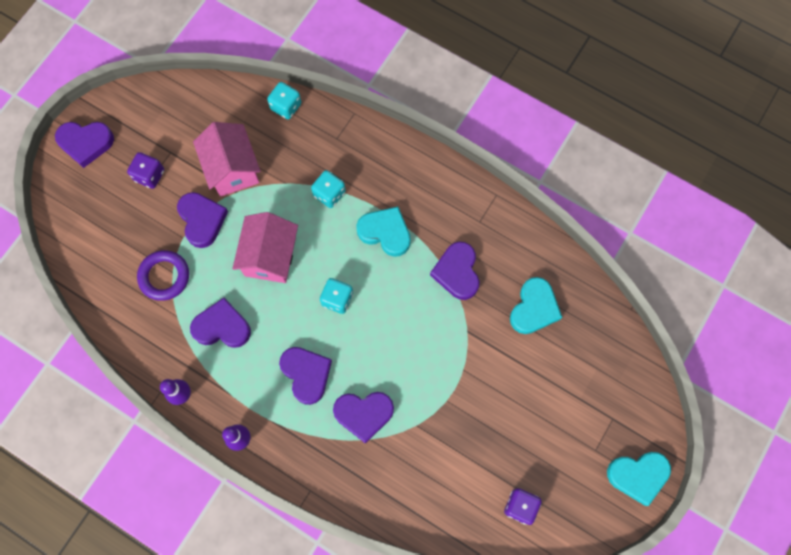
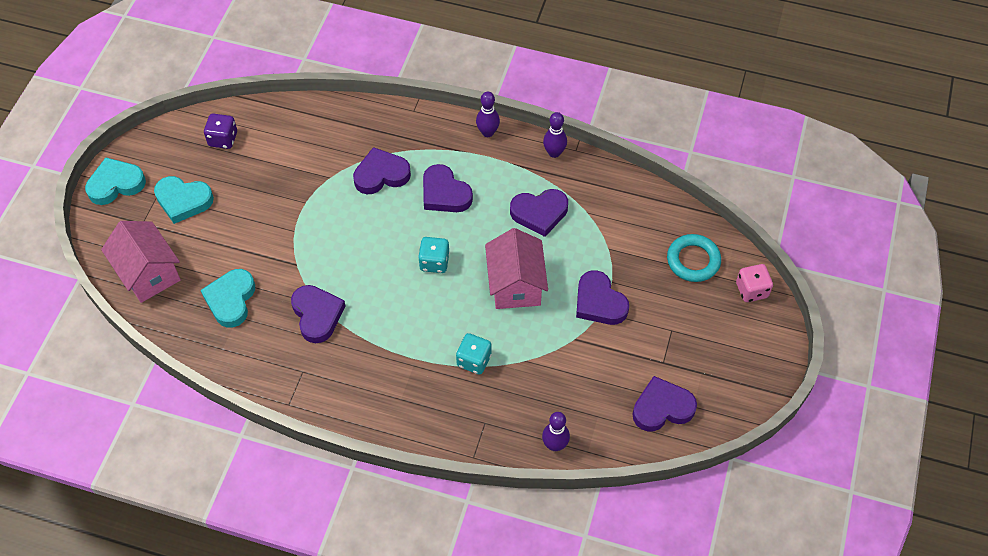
camera: 165 degrees right, 15 degrees down
purple heart [55,122,114,168] -> purple heart moved to [633,376,697,432]
purple dice [127,152,164,189] -> none
purple ring [137,250,189,301] -> none
pink house [193,122,260,197] -> pink house moved to [101,221,181,303]
turquoise dice [267,82,301,119] -> purple bowling pin [542,412,570,451]
turquoise heart [356,207,411,257] -> turquoise heart moved to [154,176,214,224]
none -> turquoise ring [667,234,721,282]
none -> pink dice [736,264,773,302]

